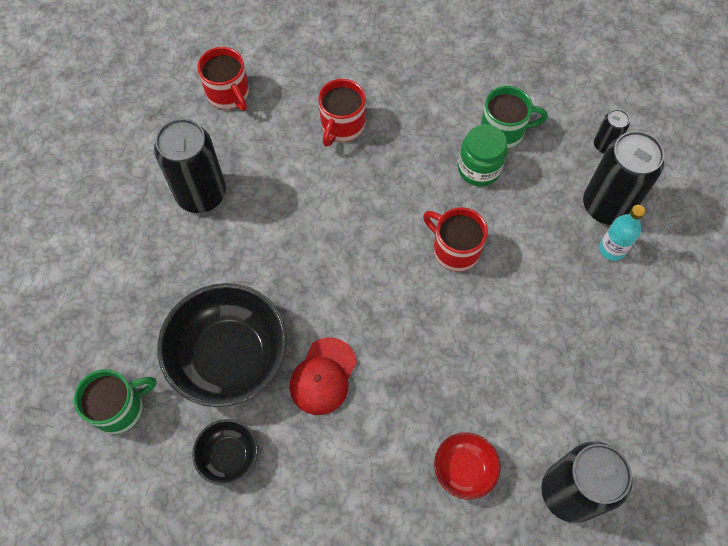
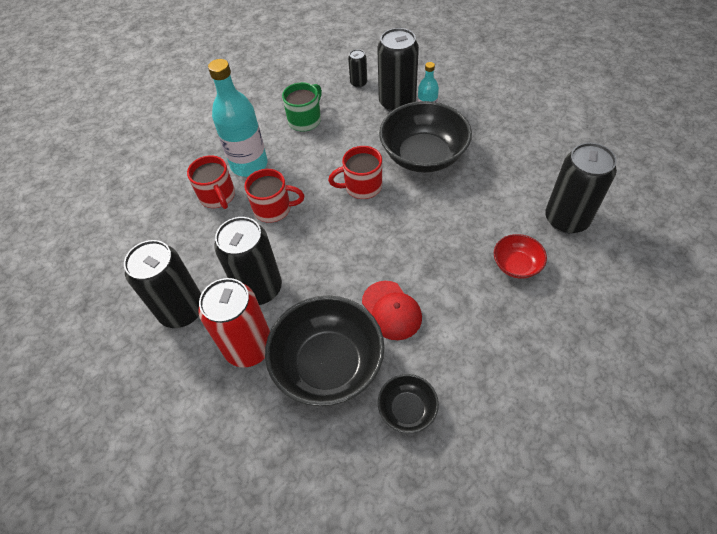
camera: 50 degrees left, 10 degrees down
green mug [74,369,156,434] -> none
red mug [198,47,249,111] -> red mug moved to [245,169,304,223]
green jar [458,124,508,186] -> none
none -> red can [198,278,270,368]
none -> turquoise bottle [208,59,268,177]
none -> black can [214,217,282,305]
none -> black bowl [379,101,472,173]

